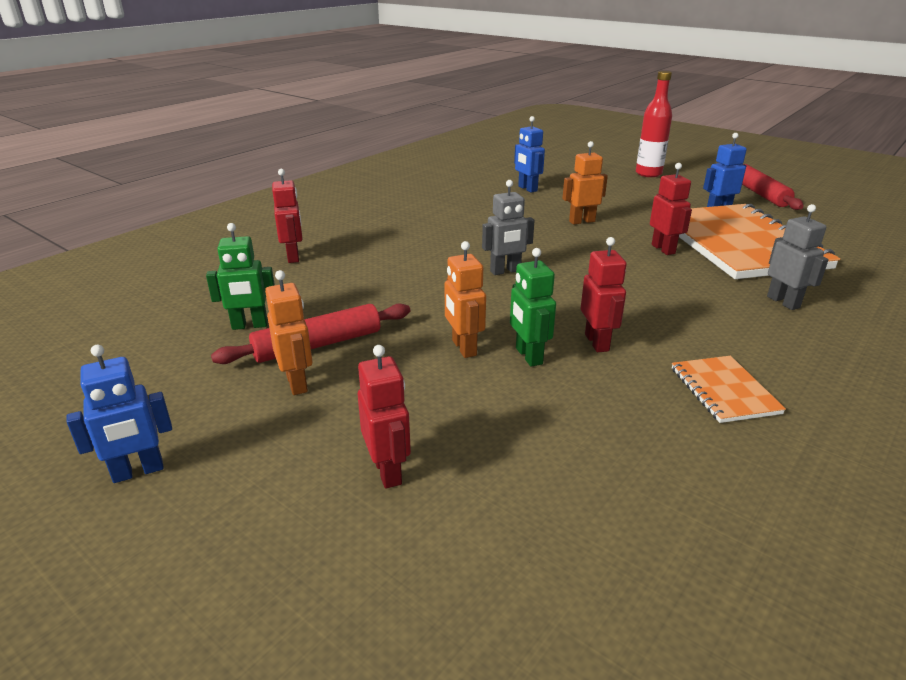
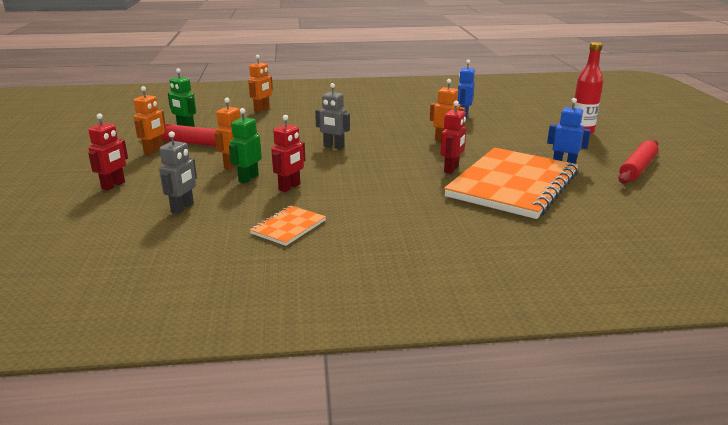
camera: 45 degrees right, 5 degrees down
blue robot [66,345,172,483] -> none
red robot [272,169,302,263] -> orange robot [248,55,273,112]
grey robot [767,204,829,310] -> grey robot moved to [159,131,197,214]

